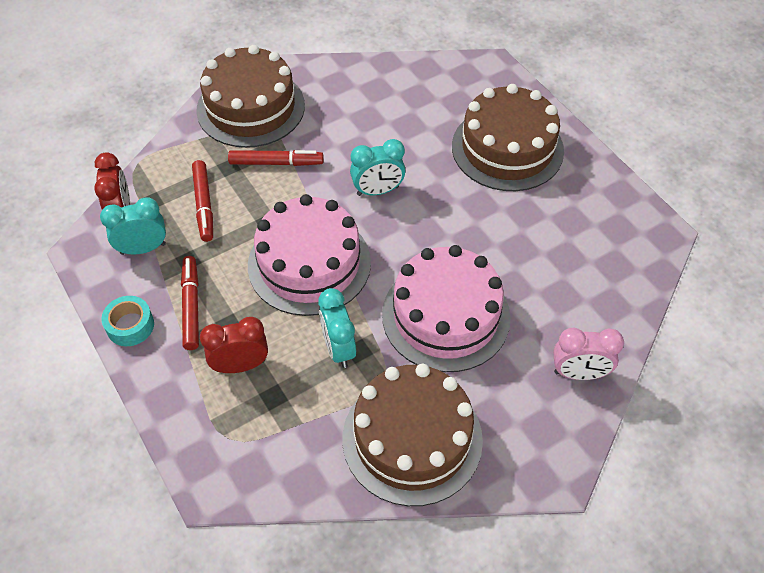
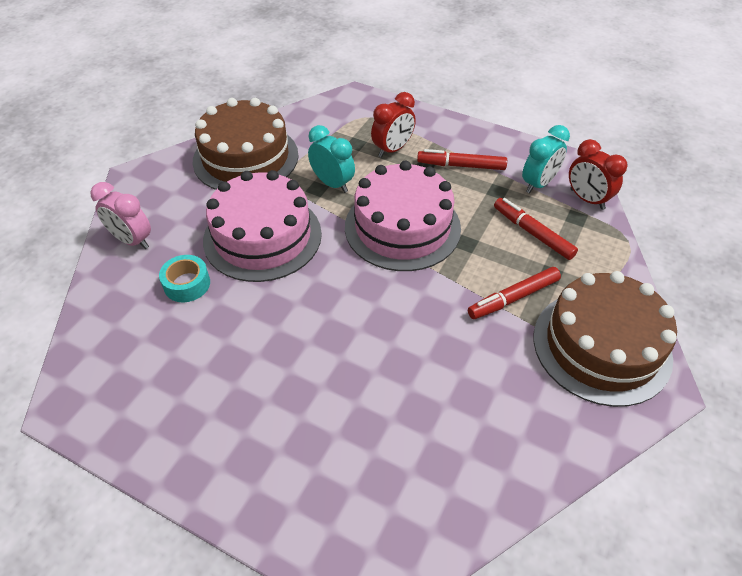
camera: 150 degrees right, 5 degrees down
turquoise tape [101,296,154,346] -> turquoise tape moved to [159,255,210,302]
red marker [181,256,199,350] -> red marker turned 135 degrees clockwise [417,149,507,170]
turquoise clock [350,139,406,196] -> none
brown cake [452,84,564,191] -> none
pink clock [553,328,624,380] -> pink clock turned 120 degrees counterclockwise [91,182,151,249]

